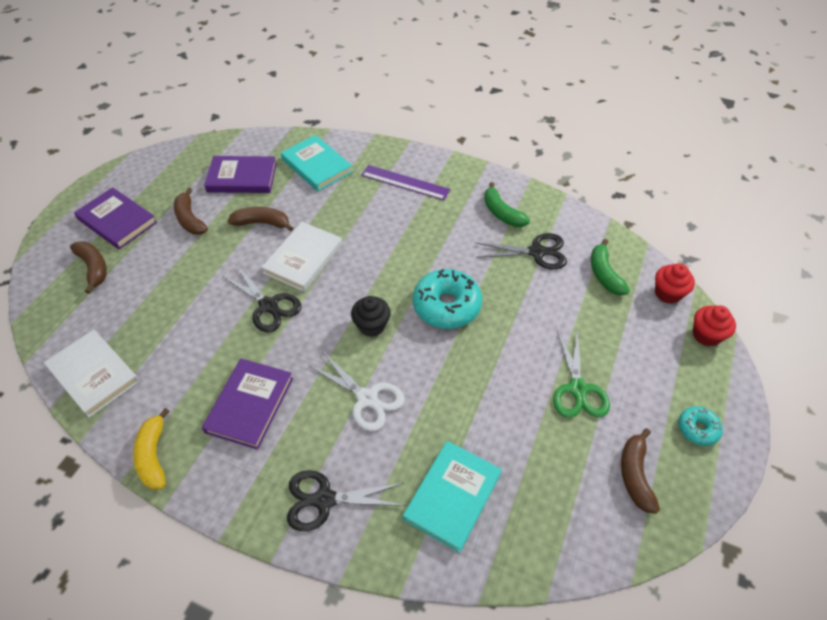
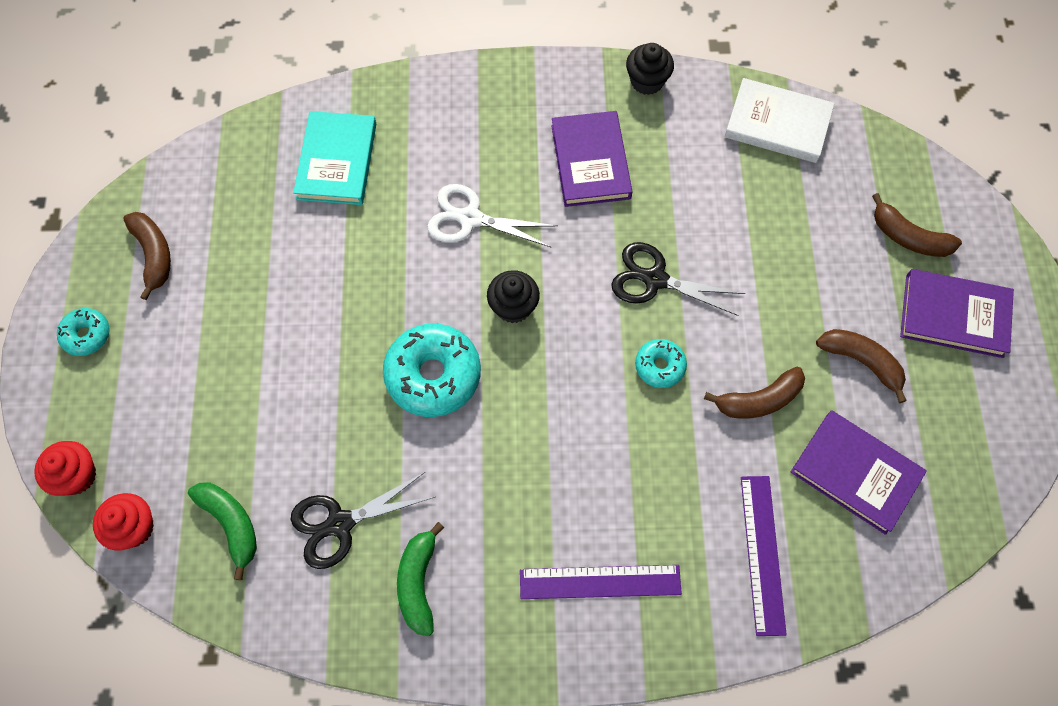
camera: 155 degrees right, 15 degrees up
yellow banana [133,408,170,490] -> black cupcake [626,43,674,95]
purple book [204,156,277,193] -> purple book turned 60 degrees clockwise [791,410,927,535]
white book [261,222,342,292] -> turquoise donut [635,339,687,388]
turquoise book [281,135,353,191] -> purple ruler [741,476,787,636]
black scissors [287,470,406,531] -> none
green banana [484,182,530,227] -> green banana turned 120 degrees counterclockwise [397,522,444,636]
green scissors [553,330,610,418] -> none

